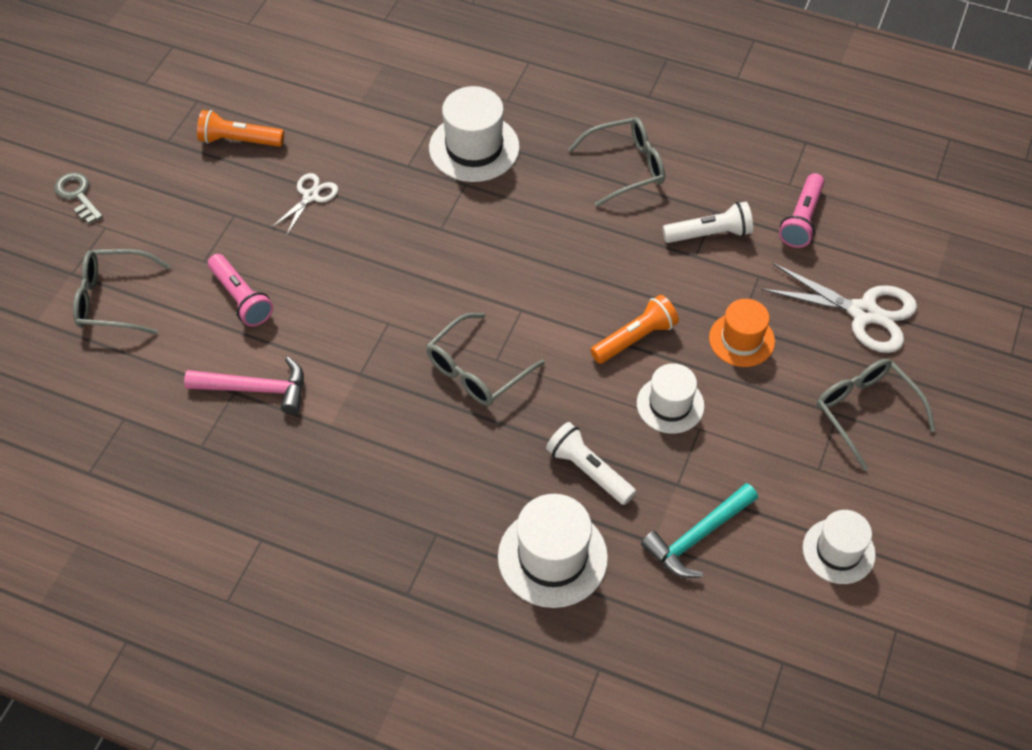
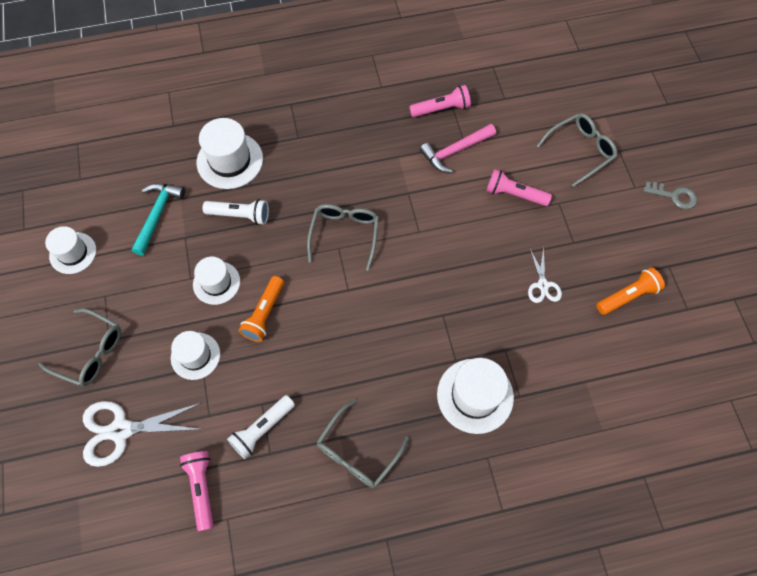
camera: 145 degrees right, 10 degrees up
orange hat [709,299,775,367] -> white hat [171,331,220,380]
none -> pink flashlight [409,85,471,117]

